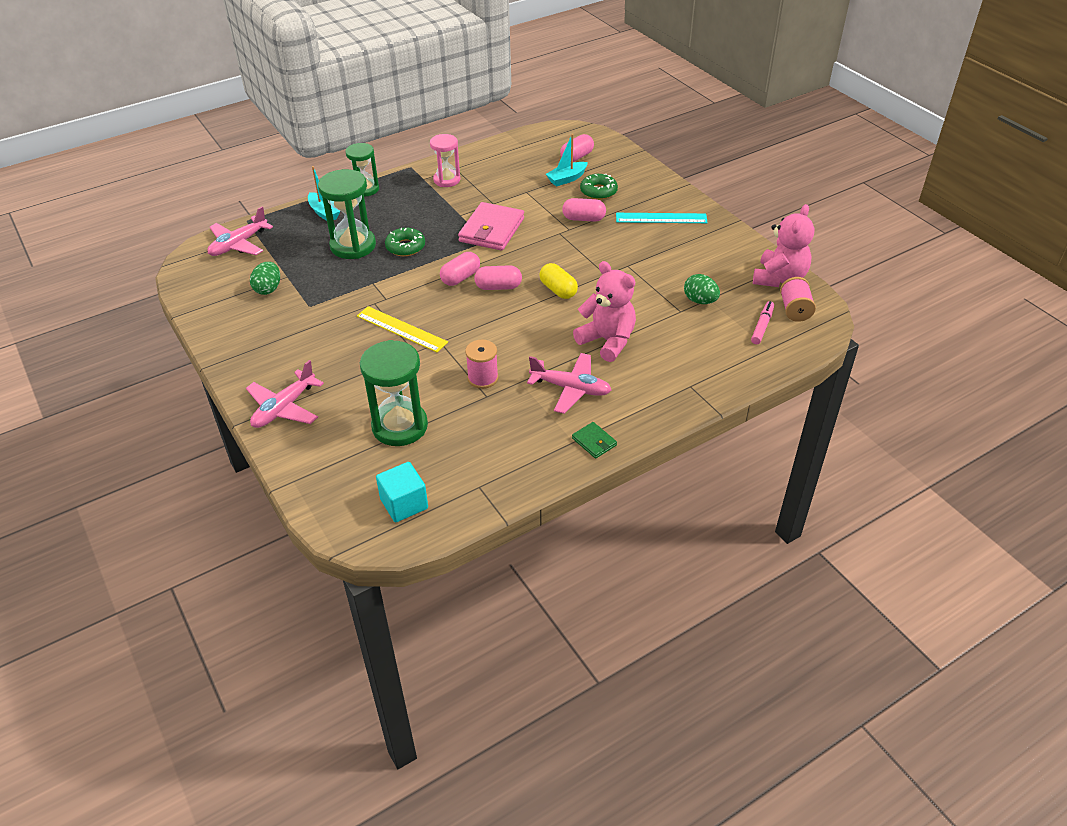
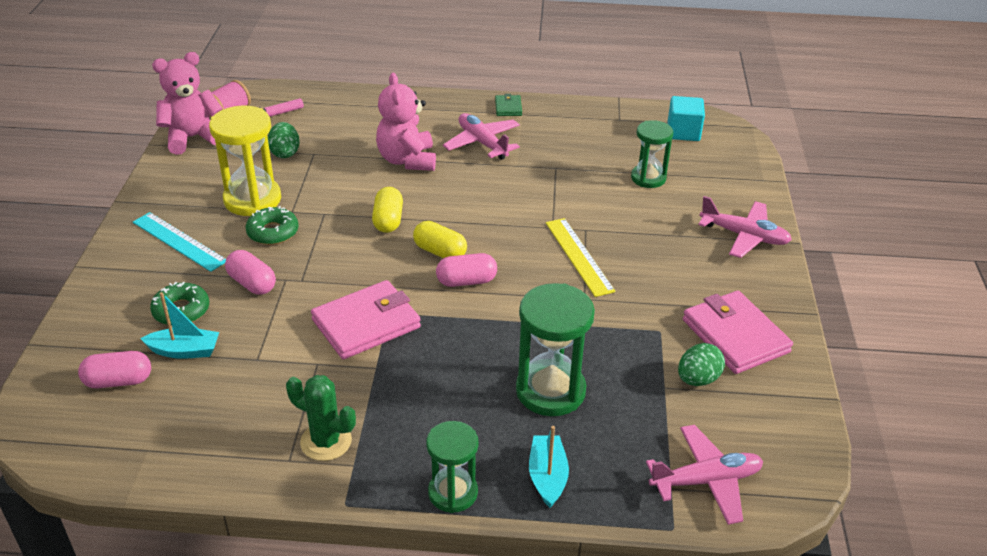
camera: 145 degrees left, 5 degrees down
pink plane [246,360,324,428] -> pink plane turned 45 degrees clockwise [698,196,792,258]
green hourglass [360,340,428,446] -> green hourglass [631,120,673,188], size x0.64
green donut [385,228,425,256] -> green donut moved to [246,206,299,245]
pink hourglass [430,134,460,187] -> green cactus [286,375,356,461]
pink spool [465,340,499,389] -> none
pink capsule [474,265,522,290] -> yellow capsule [413,221,467,258]
none -> yellow hourglass [209,105,281,216]
none -> pink wallet [683,291,793,374]

